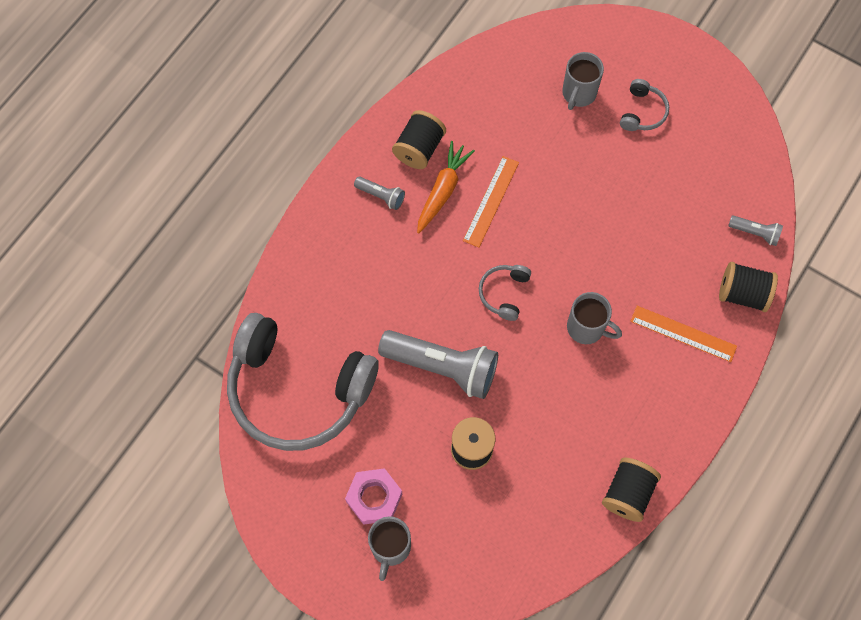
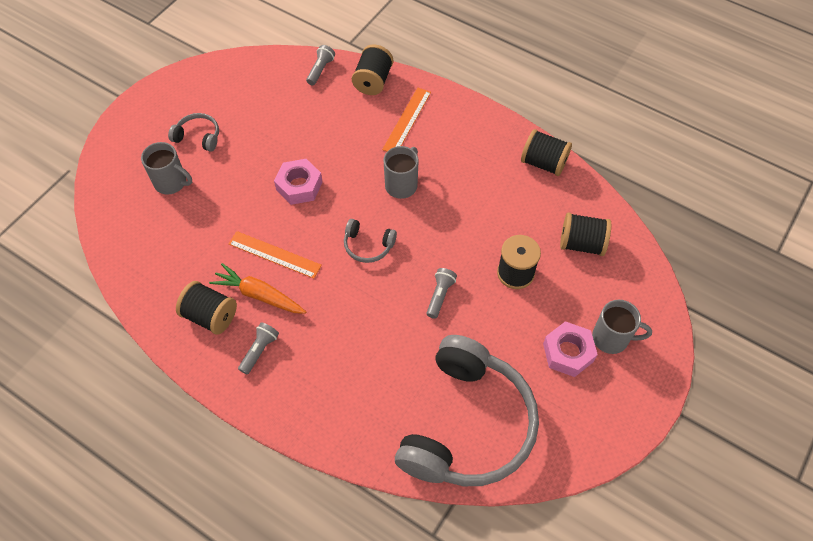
camera: 90 degrees left, 10 degrees down
grey flashlight [378,330,498,399] -> grey flashlight [426,268,457,319], size x0.46
none -> pink nut [274,159,322,205]
none -> black spool [560,212,611,256]

